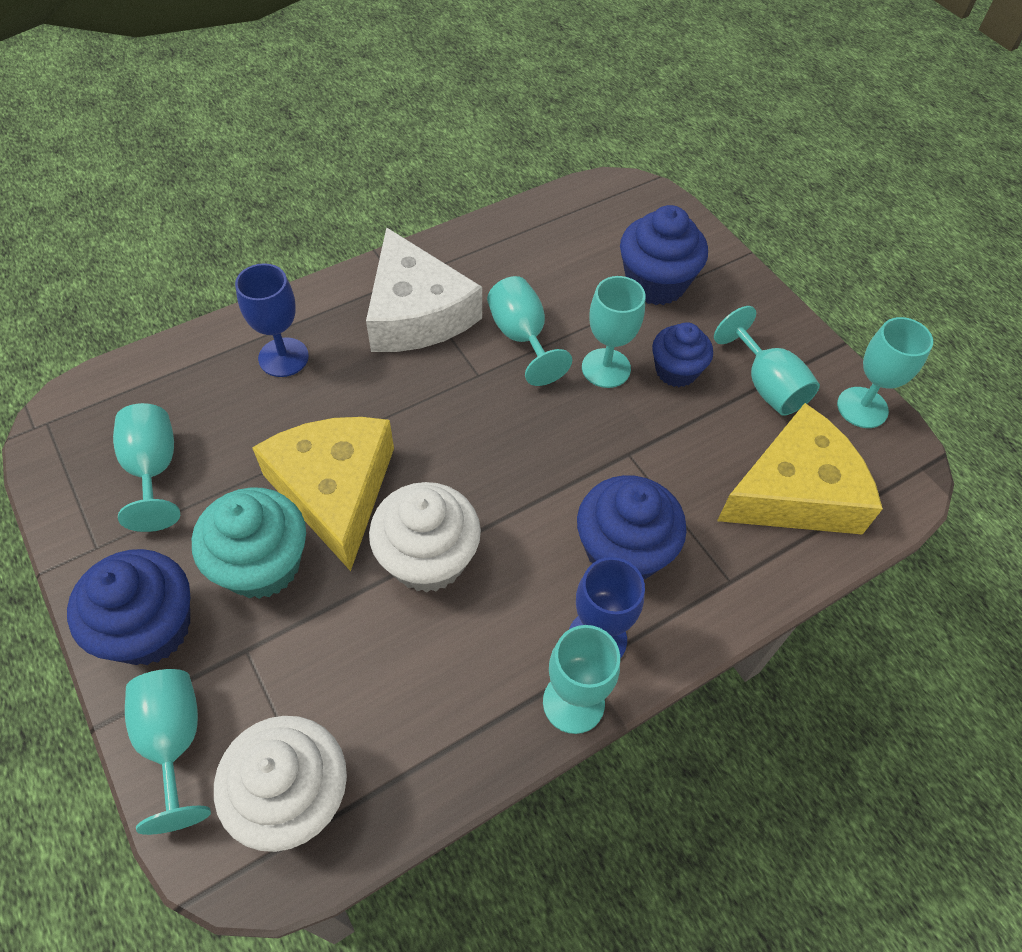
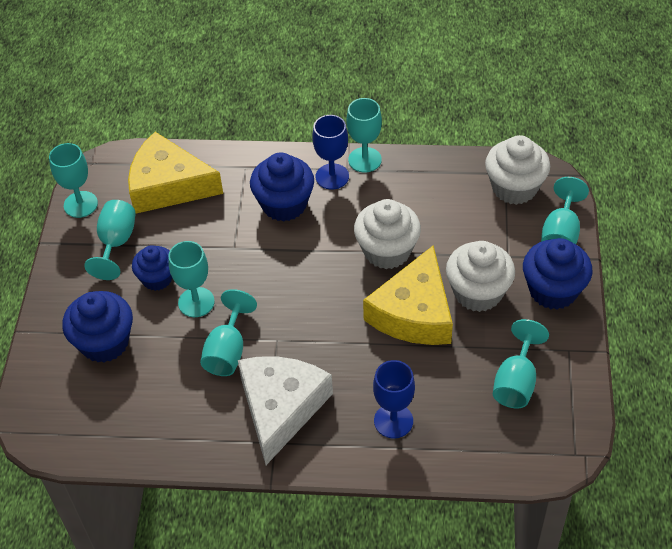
camera: 140 degrees left, 5 degrees down
turquoise cupcake [192,487,306,599] -> white cupcake [446,241,515,312]

